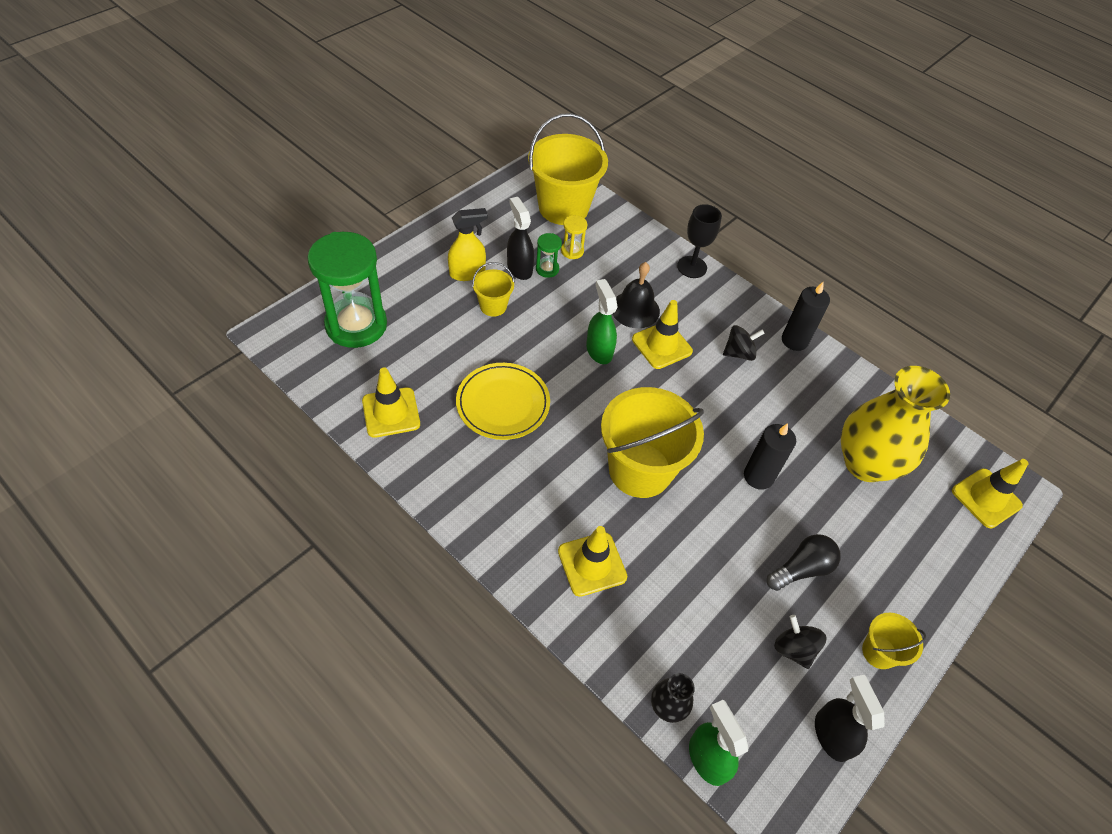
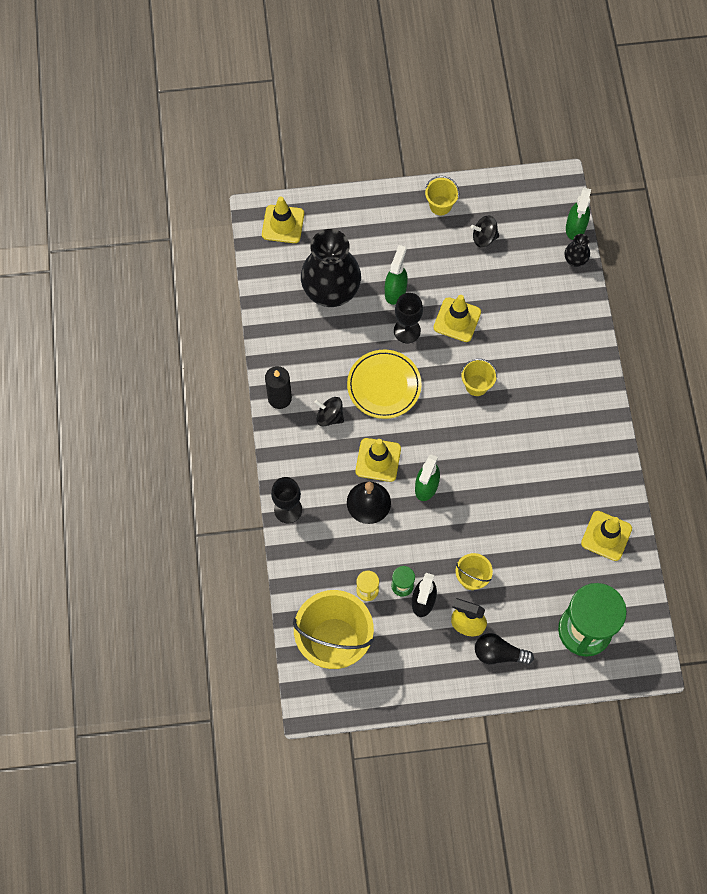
camera: 135 degrees left, 15 degrees up
yellow plate [456,363,550,440] -> yellow plate moved to [347,350,421,419]
yellow traffic cone [558,526,627,597] -> yellow traffic cone moved to [433,295,481,342]
yellow bucket [601,387,704,498] -> yellow bucket [461,359,497,396], size x0.48
black candle [744,423,796,490] -> black goblet [394,293,423,343]
black light bulb [767,534,841,591] -> black light bulb moved to [475,633,534,665]
black spinning top [774,615,827,669] -> black spinning top turned 75 degrees clockwise [471,215,499,248]
black spray bottle [815,675,885,762] -> none
yellow vase [841,366,950,482] -> black vase [301,229,361,307]
none -> green spray bottle [385,245,408,305]

